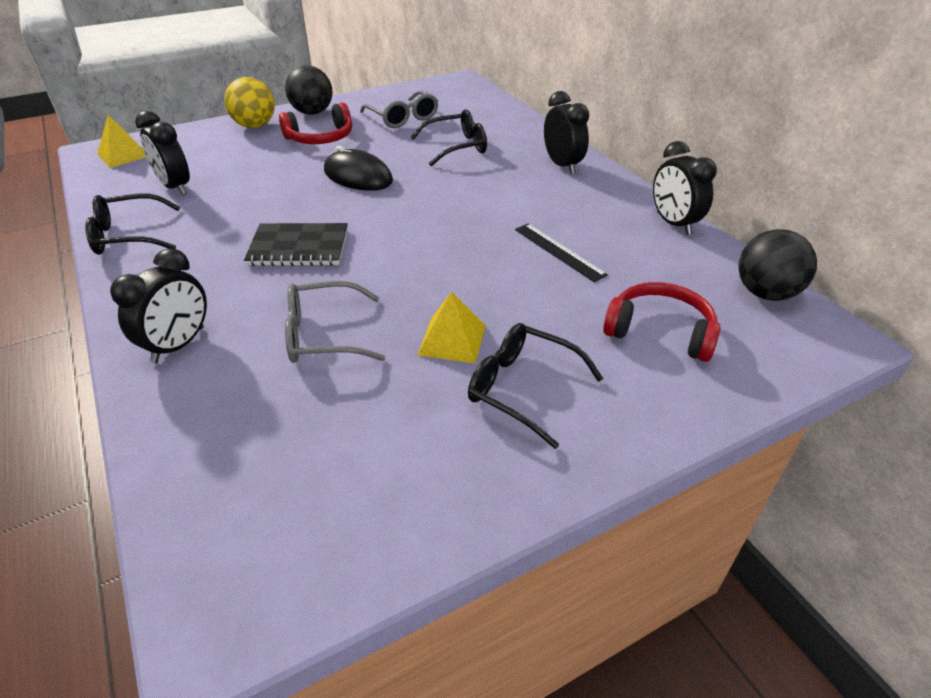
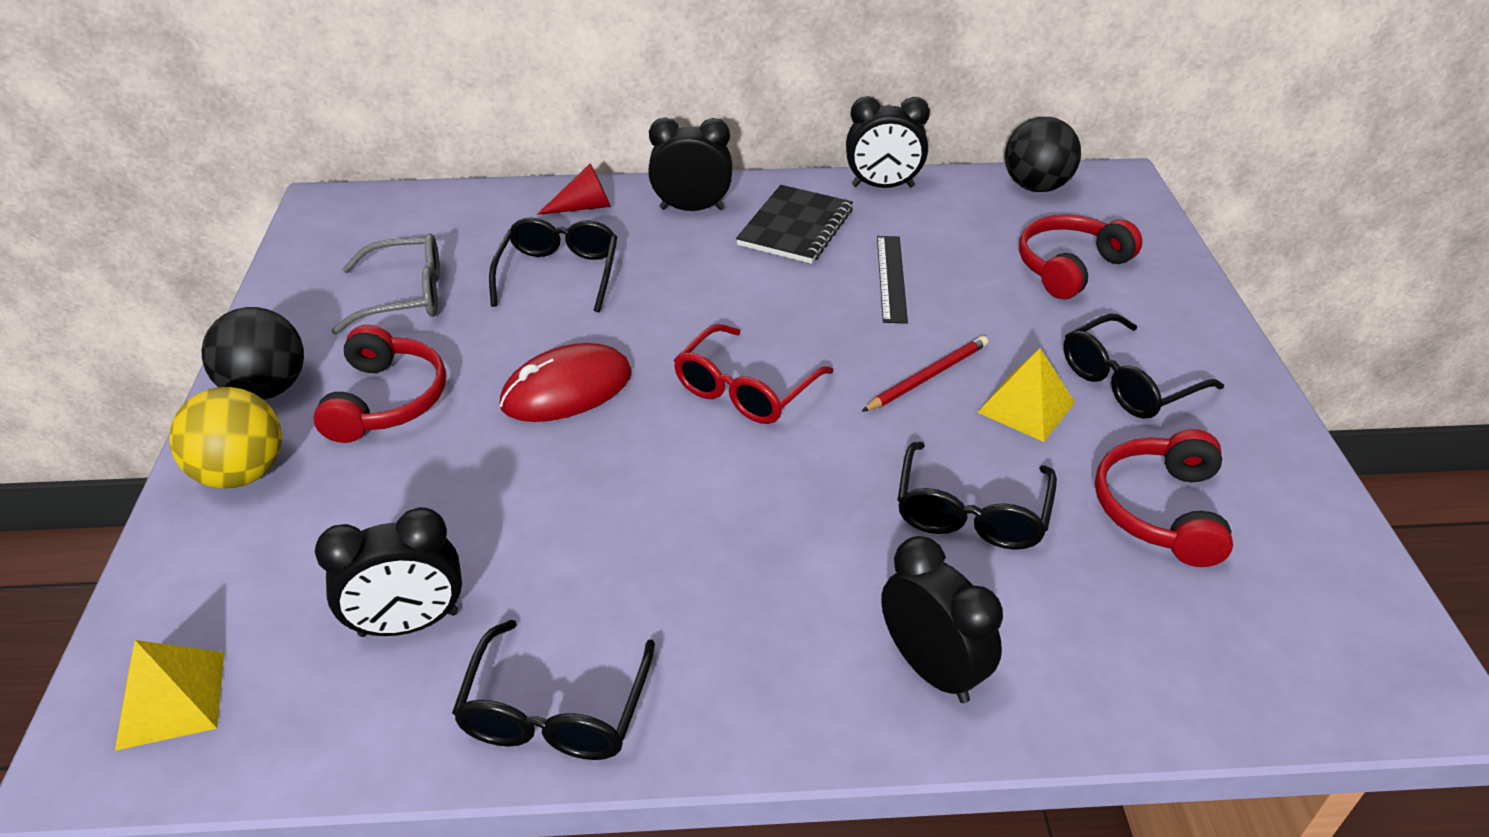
camera: 65 degrees left, 0 degrees up
black notebook [244,223,348,266] -> black notebook moved to [736,185,853,264]
grey glasses [285,281,385,363] -> black glasses [897,442,1057,550]
black mouse [324,146,393,191] -> red mouse [500,343,632,422]
black ruler [515,224,608,282] -> black ruler turned 75 degrees counterclockwise [877,236,908,323]
none -> red cone [537,163,611,215]
none -> red glasses [674,324,833,424]
none -> red pencil [861,336,988,412]
none -> red headphones [1095,429,1233,567]

